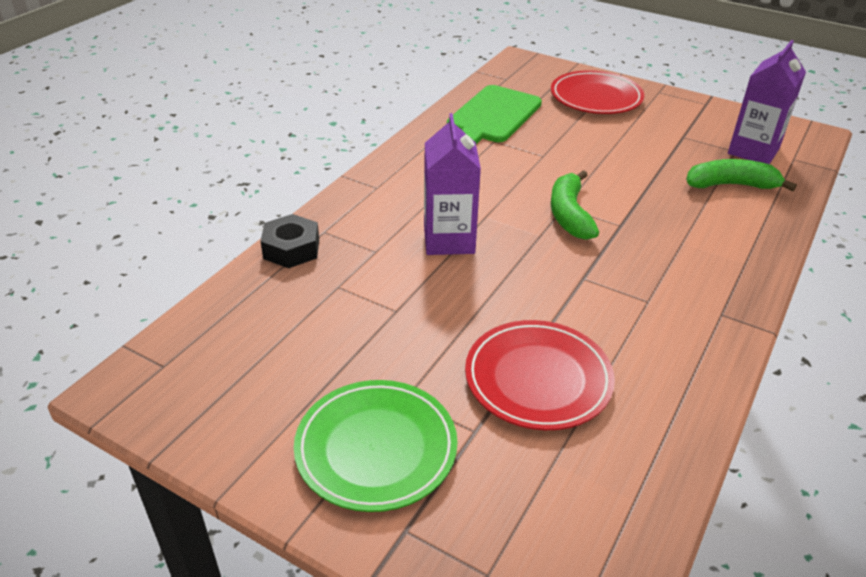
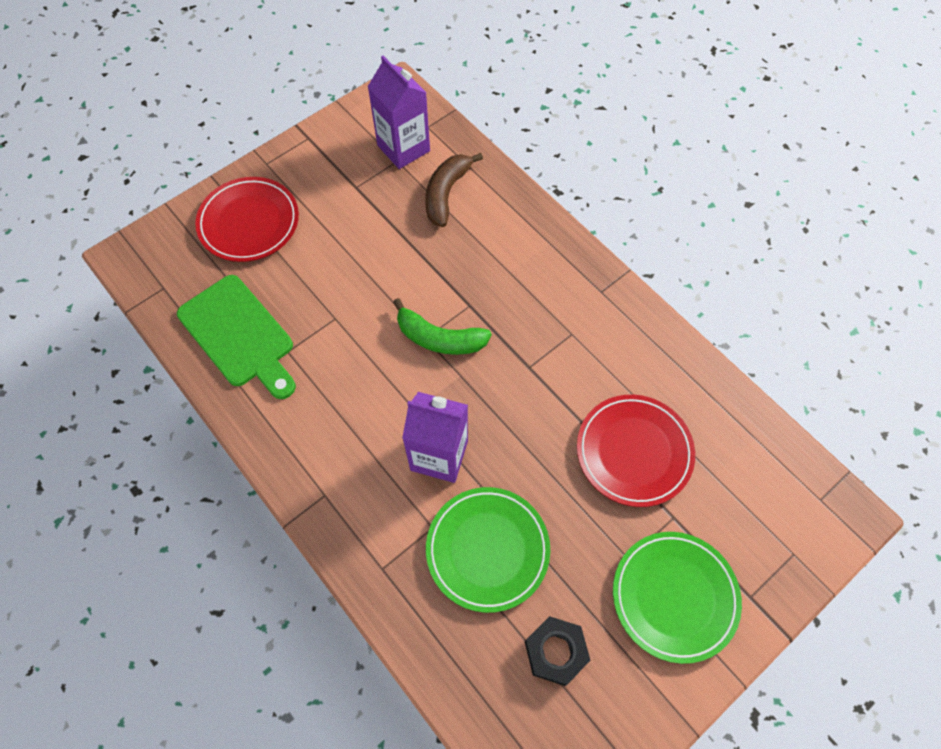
camera: 70 degrees left, 25 degrees up
black nut [260,214,319,268] -> black nut moved to [525,616,590,686]
green banana [686,159,797,192] -> brown banana [425,153,483,227]
none -> green plate [426,487,550,613]

